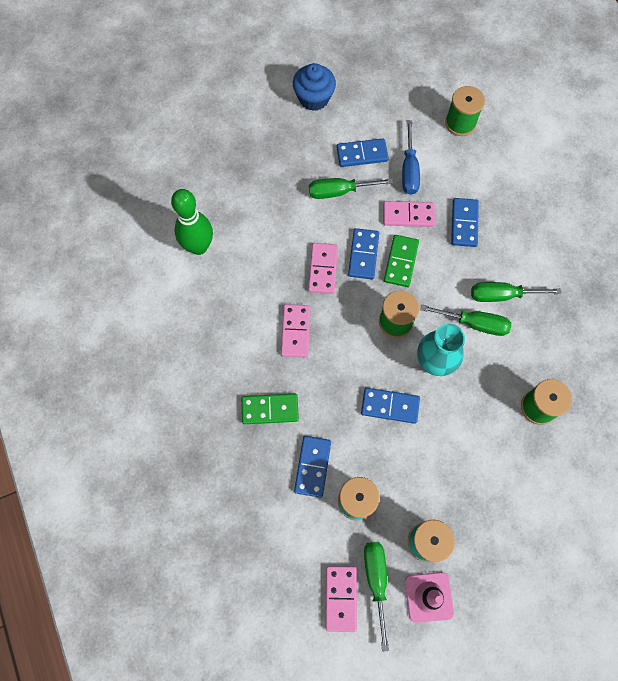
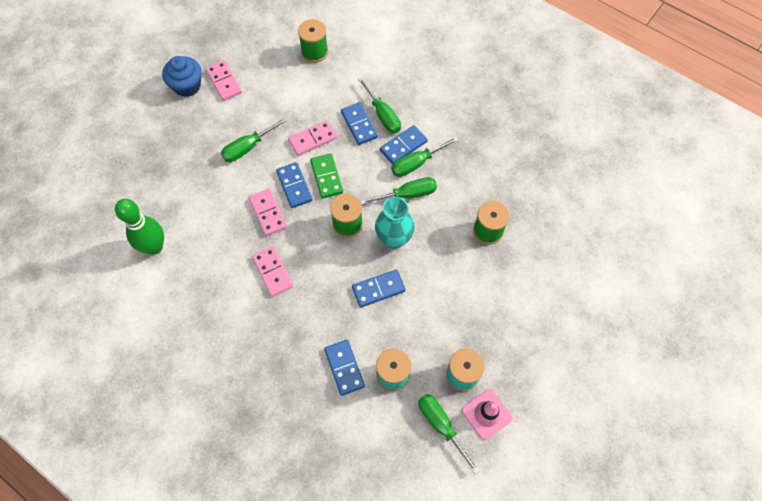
camera: 30 degrees left, 5 degrees down
green domino [242,394,299,424] -> none
pink domino [326,566,357,632] -> pink domino moved to [206,60,242,101]
blue domino [336,138,389,167] -> blue domino moved to [380,125,428,164]
blue screwdriver [402,120,420,195] -> none
none -> green screwdriver [358,77,401,133]

